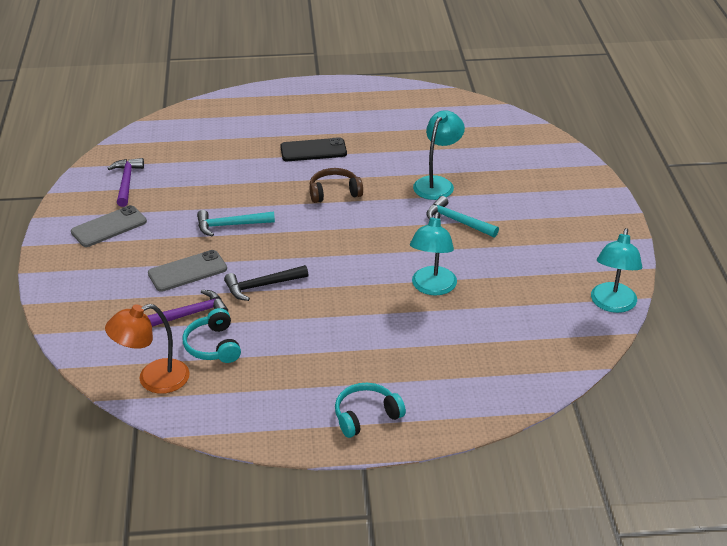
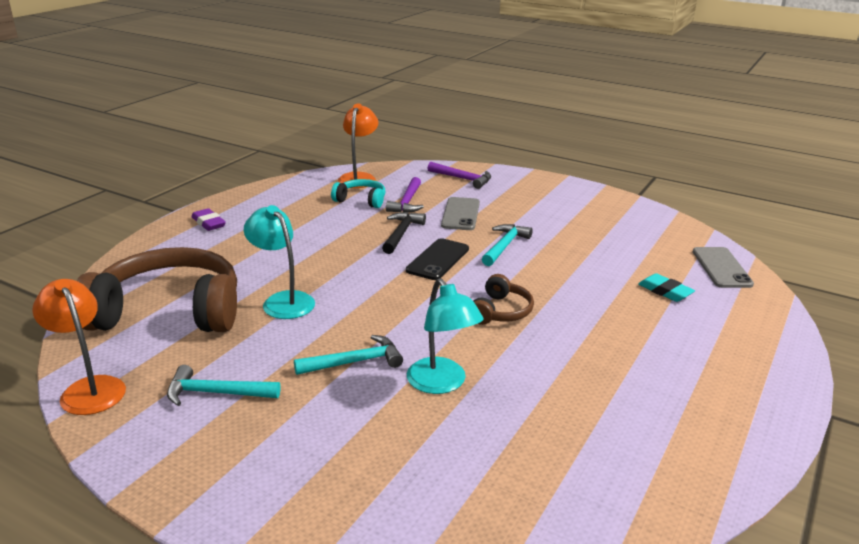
camera: 125 degrees right, 10 degrees down
grey phone [71,205,147,247] -> grey phone moved to [693,247,754,288]
purple hammer [107,158,144,207] -> purple hammer moved to [428,162,491,189]
black phone [280,137,347,161] -> black phone moved to [406,238,469,280]
turquoise headphones [335,383,406,438] -> purple eraser [191,208,226,231]
turquoise lamp [591,228,642,313] -> orange lamp [32,279,126,415]
none -> brown headphones [77,247,237,332]
none -> turquoise hammer [167,365,281,406]
none -> turquoise eraser [638,273,695,302]

